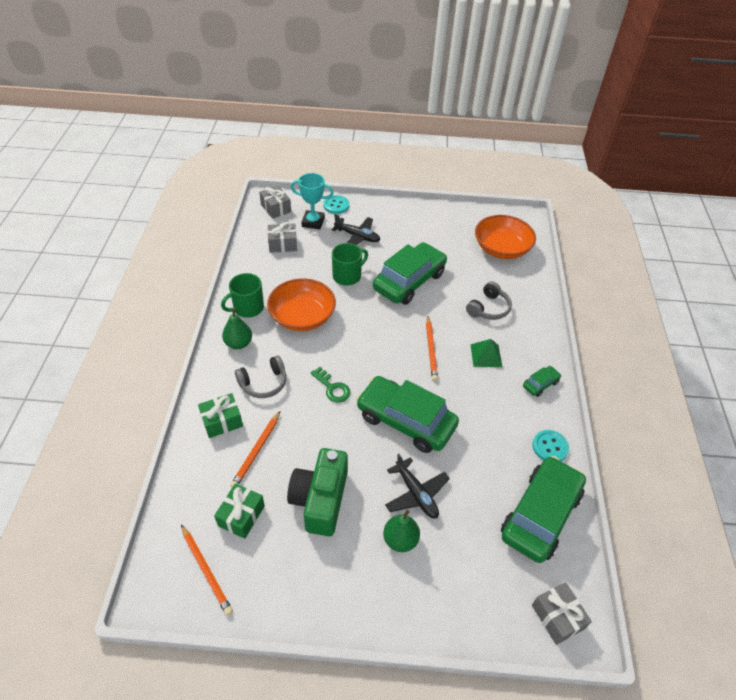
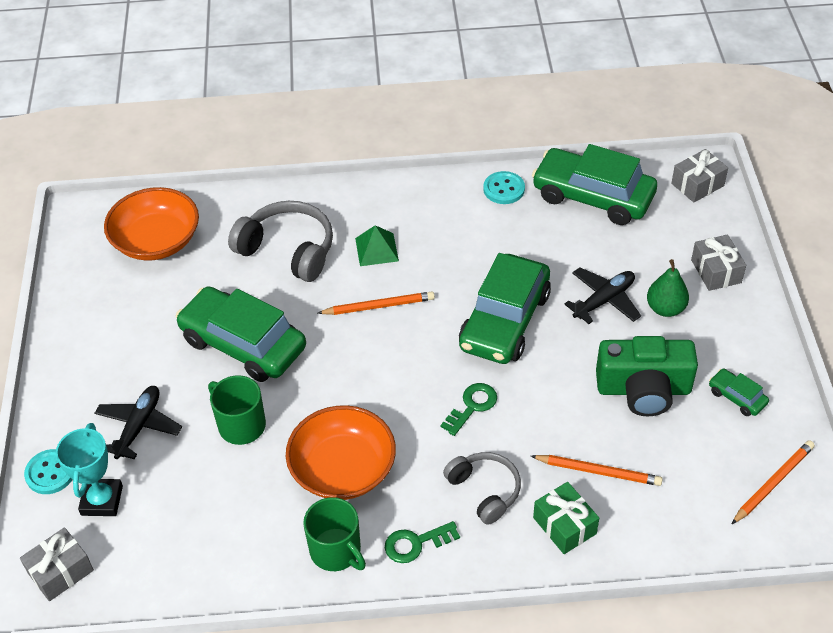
camera: 95 degrees left, 0 degrees up
green gift [214,483,265,539] -> none
green pear [222,308,252,349] -> green key [385,521,460,563]
grey gift [267,222,297,253] -> grey gift moved to [691,234,746,291]
grey headphones [466,281,512,320] -> grey headphones [228,201,333,282], size x1.54
green car [523,366,561,397] -> green car moved to [709,369,769,416]

